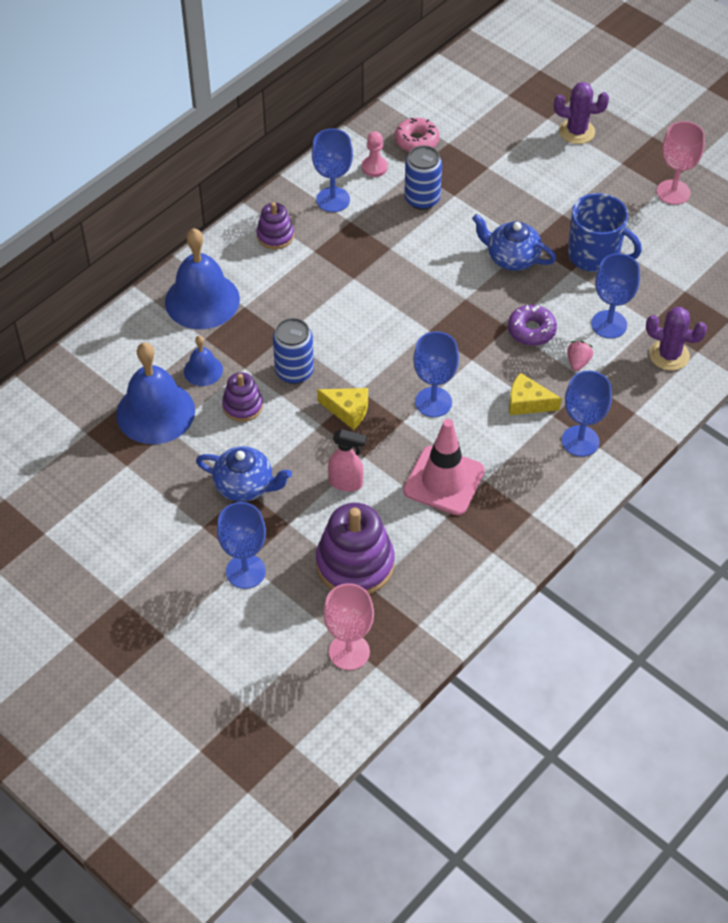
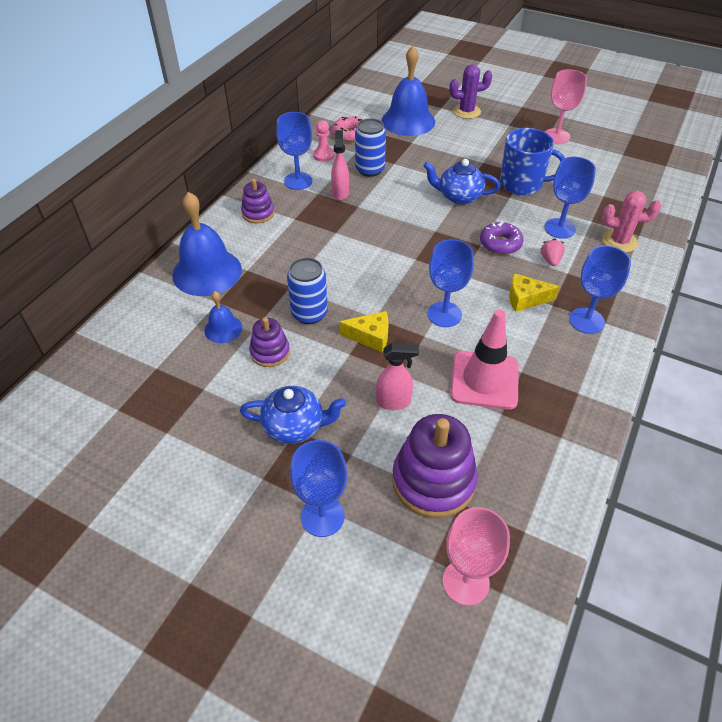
camera: 15 degrees left, 5 degrees down
blue bell [116,343,195,444] -> blue bell moved to [382,46,435,136]
purple cactus [646,307,707,371] -> pink cactus [602,191,661,253]
none -> pink spray bottle [331,130,349,200]

